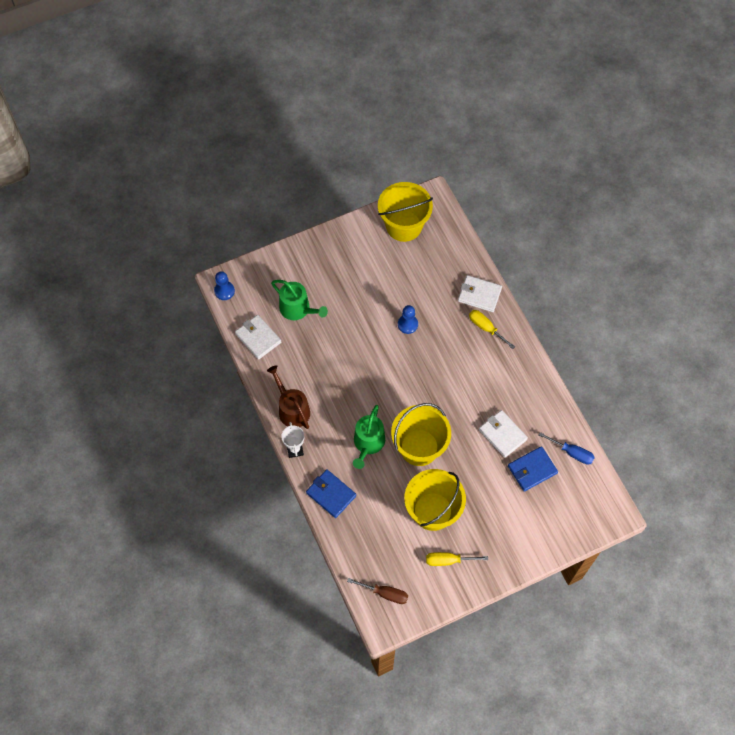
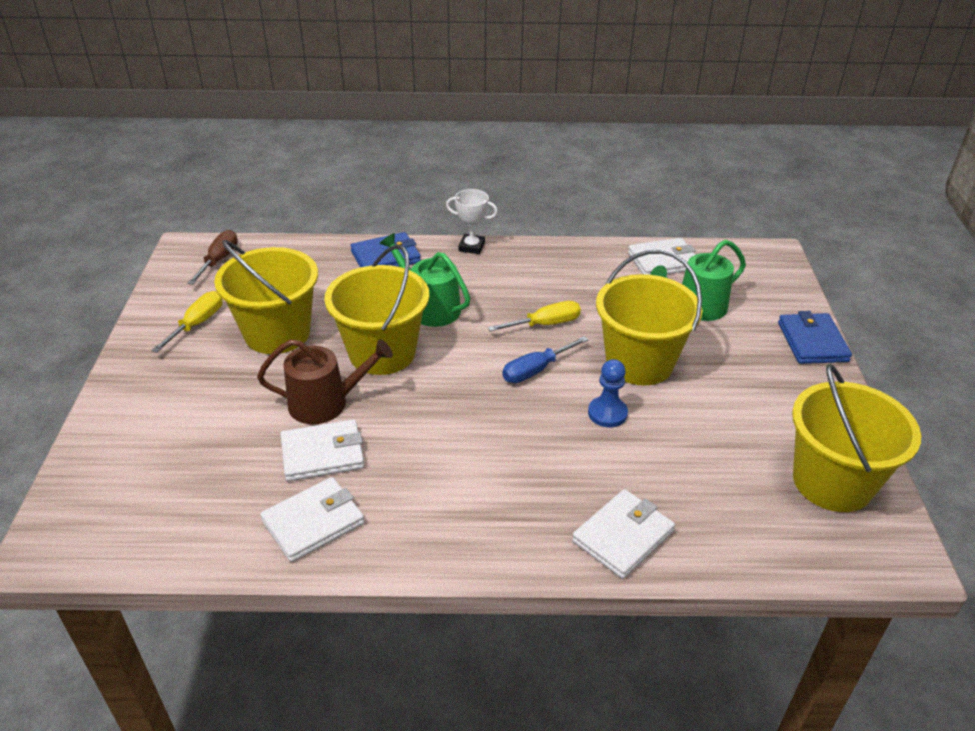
camera: 115 degrees right, 25 degrees down
blue pawn [214,271,235,300] -> none
brown watering can [267,365,310,429] -> brown watering can moved to [257,339,393,424]
brown screwdriver [347,578,408,604] -> brown screwdriver turned 150 degrees clockwise [187,230,238,285]
yellow screwdriver [469,310,515,349] -> yellow screwdriver moved to [488,301,581,332]
blue wallet [508,446,558,492] -> blue wallet moved to [778,311,852,364]
blue screwdriver [539,432,595,465] -> blue screwdriver moved to [502,336,588,383]
none -> white wallet [260,477,365,562]
none -> yellow bucket [596,250,703,385]

